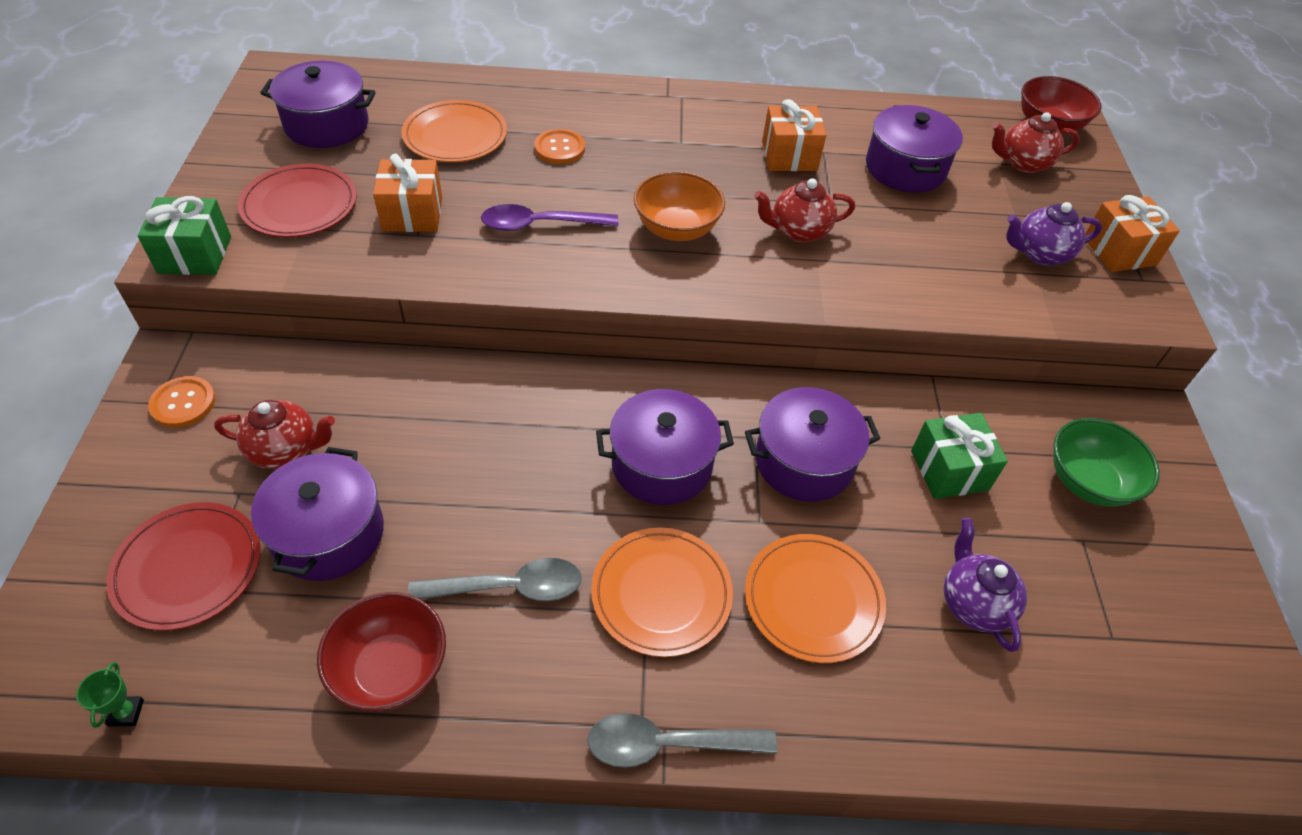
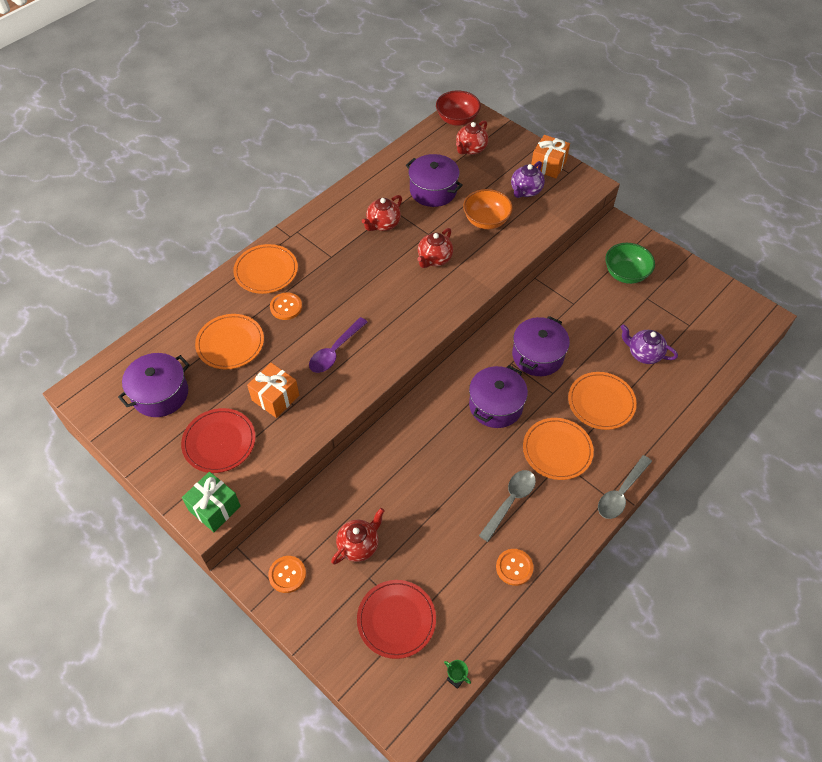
camera: 45 degrees left, 5 degrees up
purple pot [251,447,384,581] -> none
red bowl [317,592,446,712] -> orange button [496,549,534,586]
orange bowl [634,171,725,241] -> orange bowl moved to [463,189,513,229]
orange gift [762,99,826,171] -> red teapot [362,195,402,231]
green gift [911,413,1008,499] -> none
none -> orange plate [233,244,298,294]

